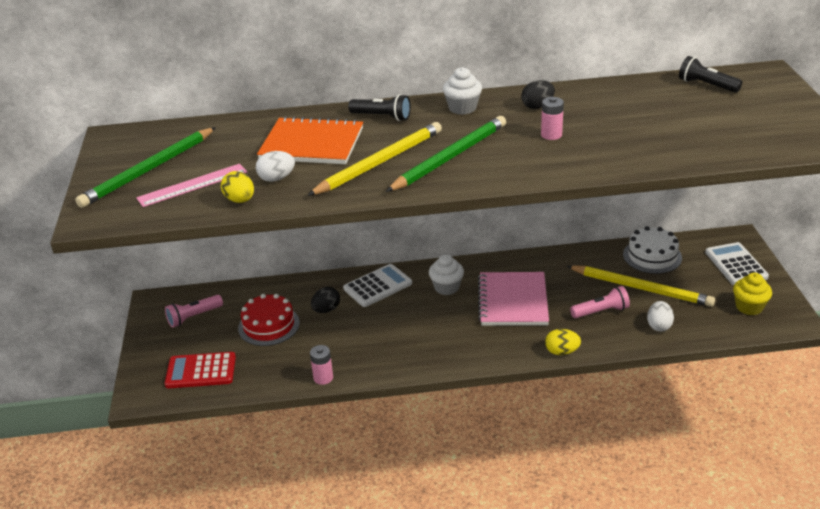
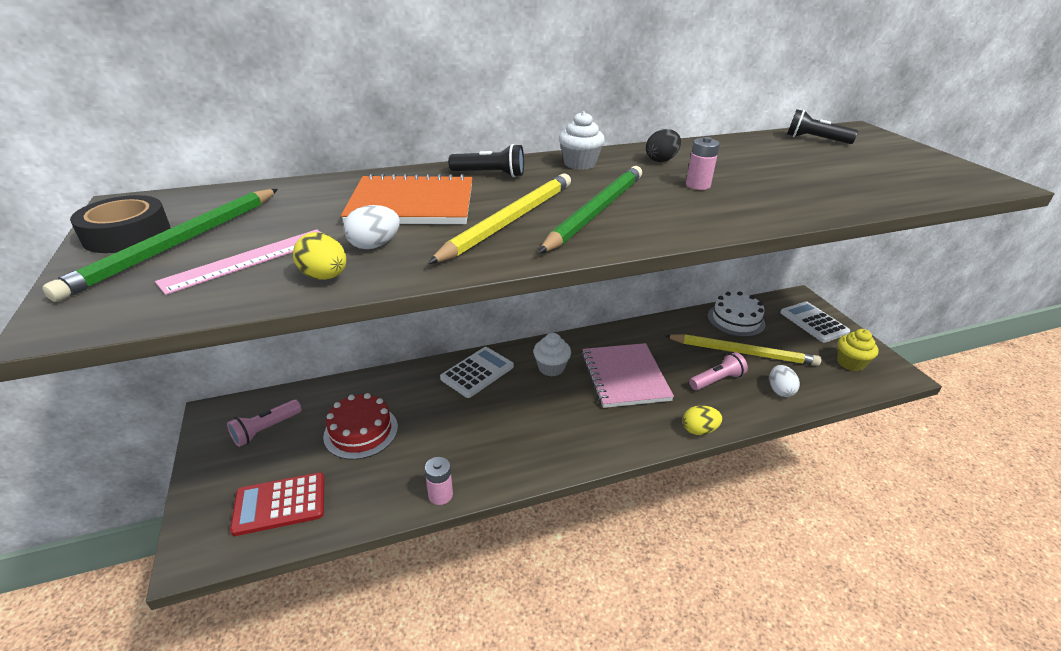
camera: 15 degrees left, 0 degrees up
black egg [311,287,340,313] -> none
none -> black tape [70,195,170,253]

